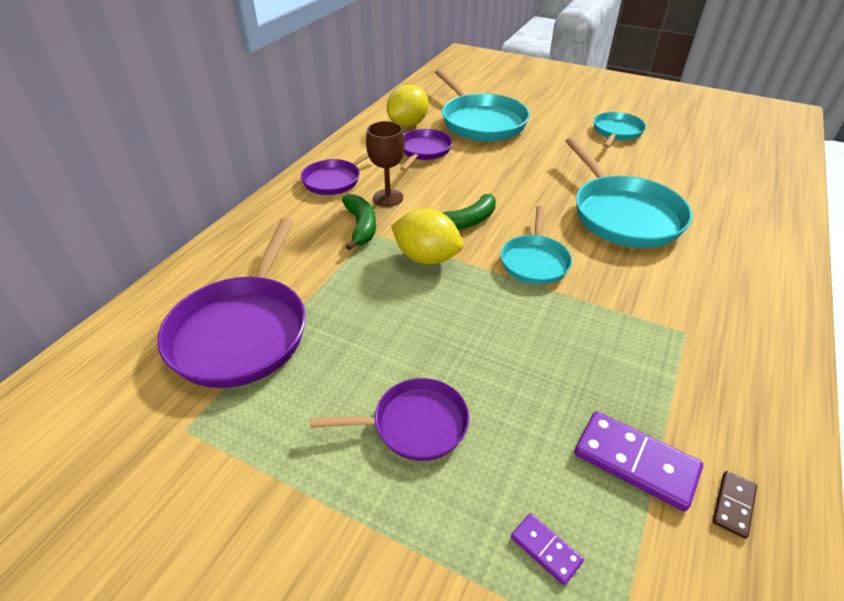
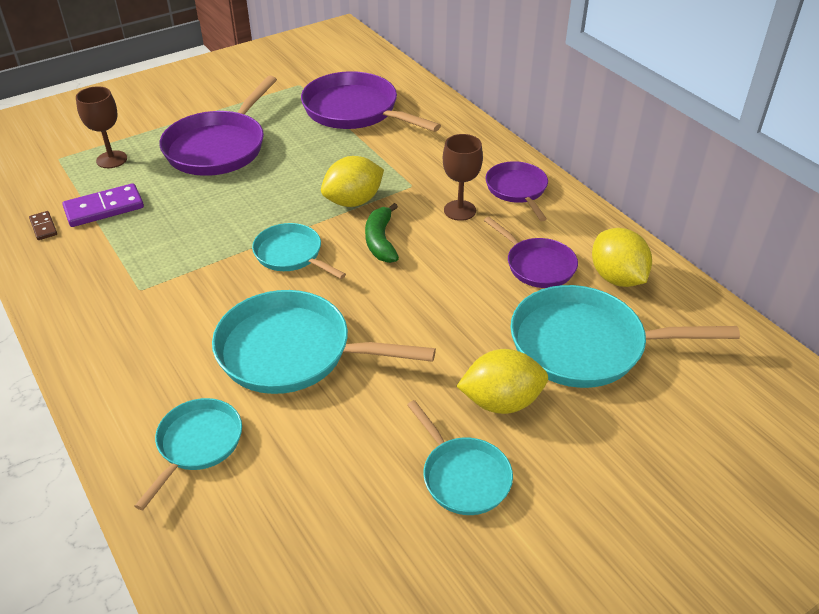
camera: 120 degrees right, 0 degrees up
purple pan [310,378,469,461] -> purple pan [159,76,277,176], size x1.73
green banana [342,194,376,250] -> none
purple domino [511,513,584,585] -> brown goblet [76,86,127,168]
none -> turquoise pan [135,398,242,510]
none -> yellow lemon [457,349,548,414]

